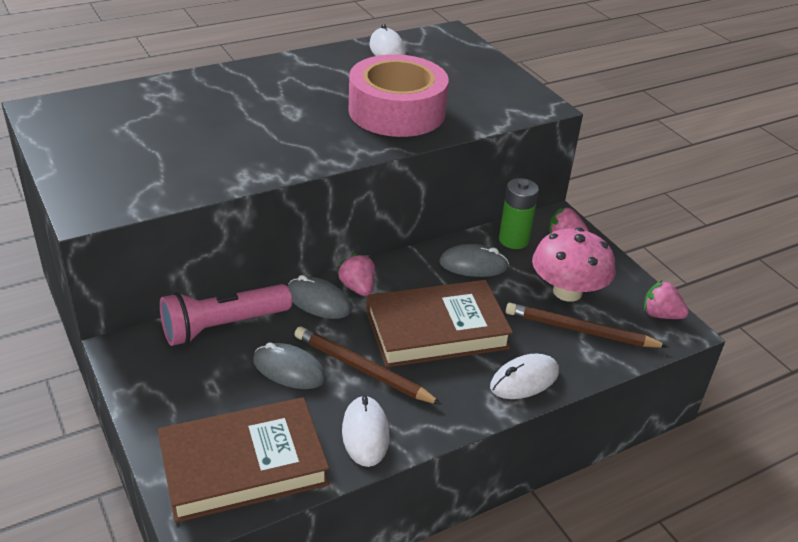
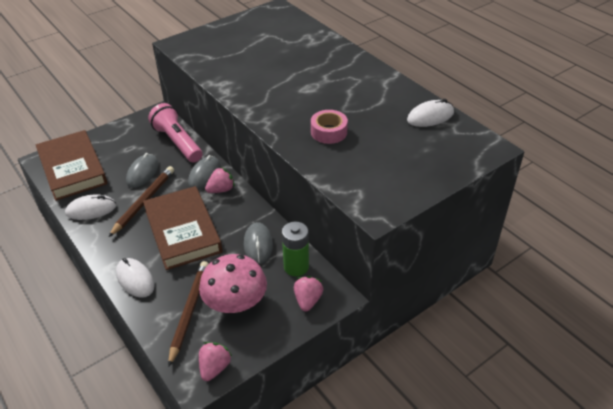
camera: 85 degrees right, 5 degrees up
pink tape [348,54,449,137] -> pink tape [311,110,348,144], size x0.48

